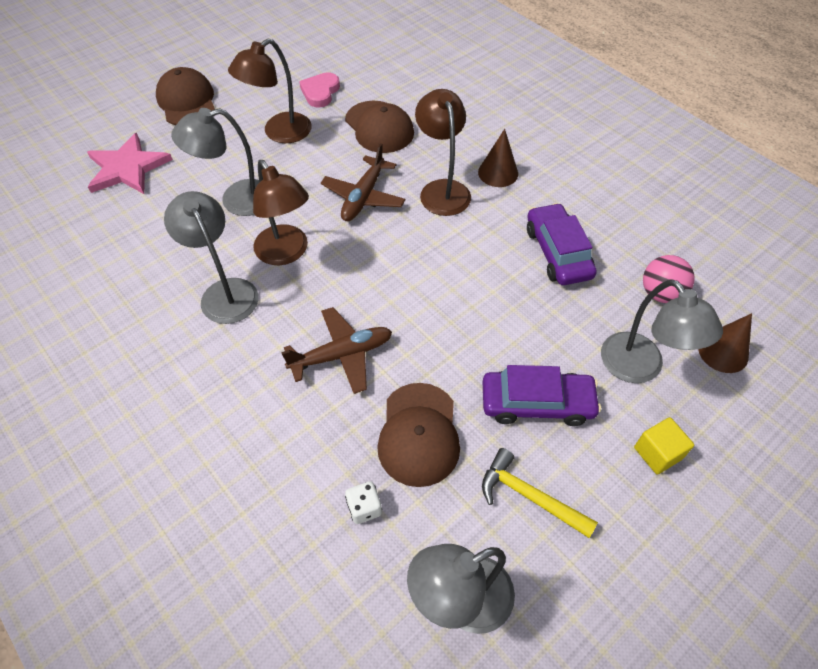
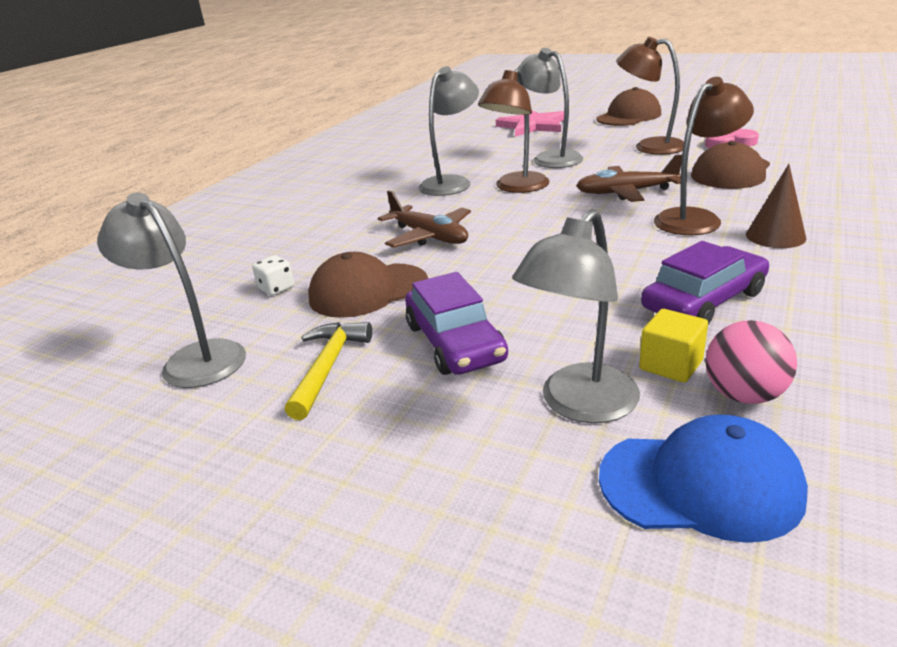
camera: 70 degrees right, 25 degrees down
yellow cube [634,417,694,474] -> yellow cube moved to [639,309,708,383]
brown cone [698,313,752,373] -> blue cap [599,414,808,543]

